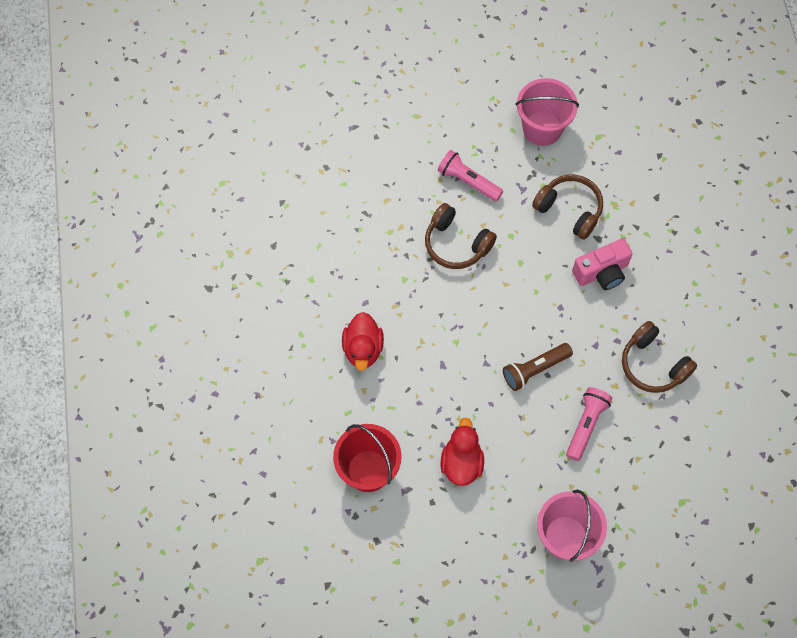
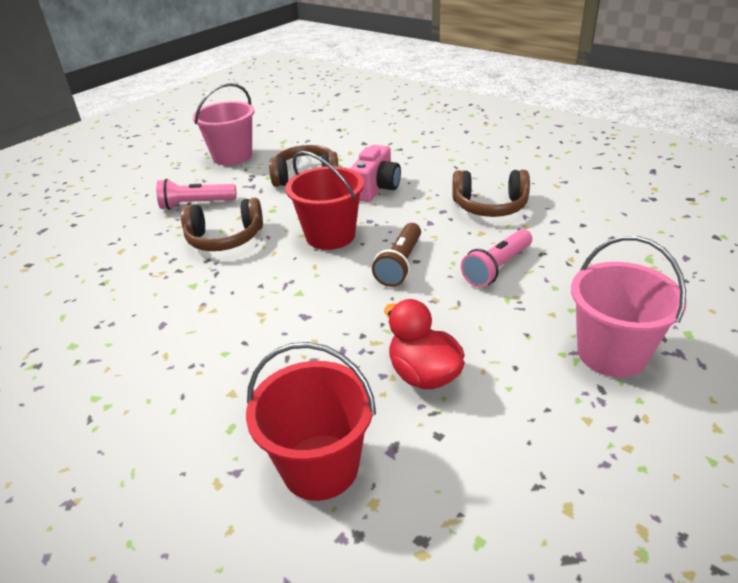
camera: 40 degrees left, 30 degrees down
red duck [342,312,384,371] -> none
pink flashlight [566,387,612,461] -> pink flashlight turned 120 degrees counterclockwise [461,229,532,287]
none -> red bucket [285,151,364,250]

